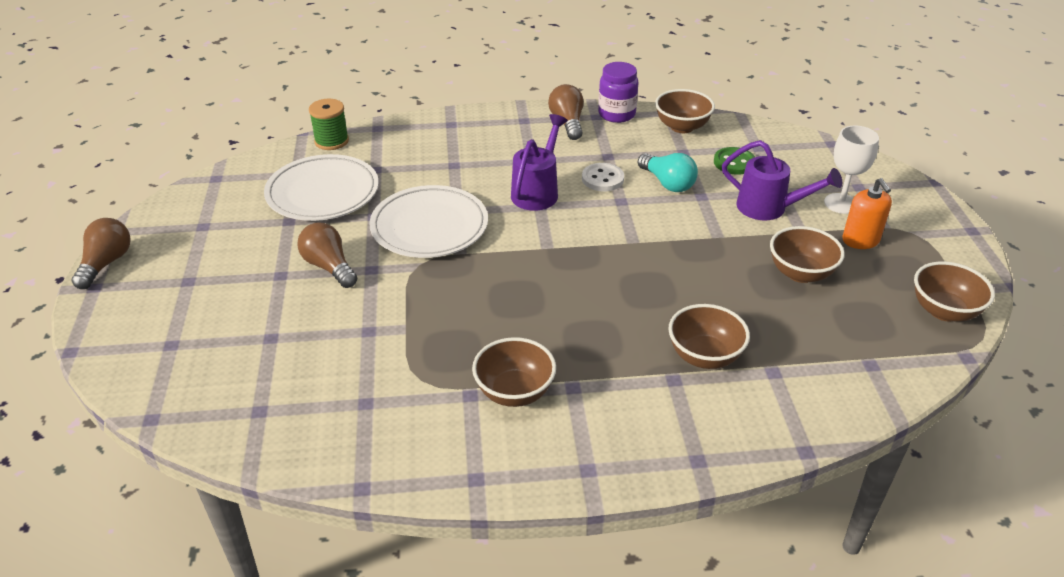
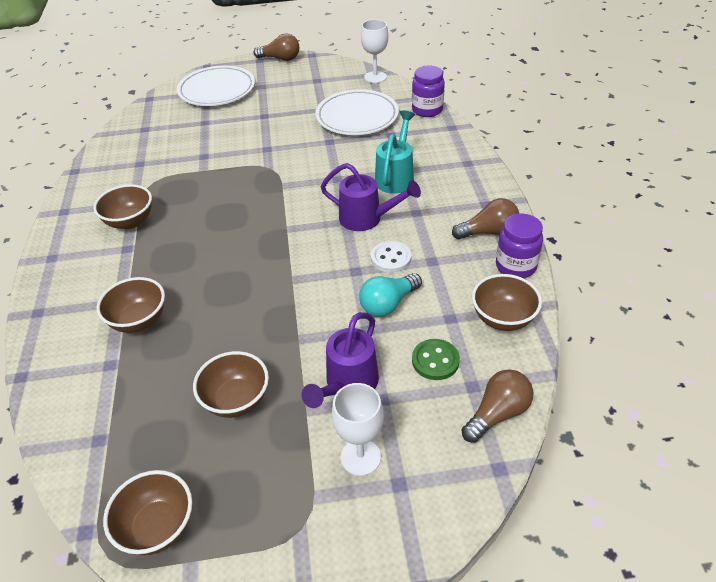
camera: 90 degrees right, 5 degrees up
brown light bulb [297,222,357,288] -> brown light bulb moved to [462,369,534,443]
green spool [309,99,349,150] -> purple jar [412,66,445,117]
white plate [369,185,488,258] -> white plate moved to [177,66,255,106]
orange soap dispenser [842,178,892,249] -> none
none -> white goblet [361,19,388,83]
none -> turquoise watering can [375,111,415,194]

